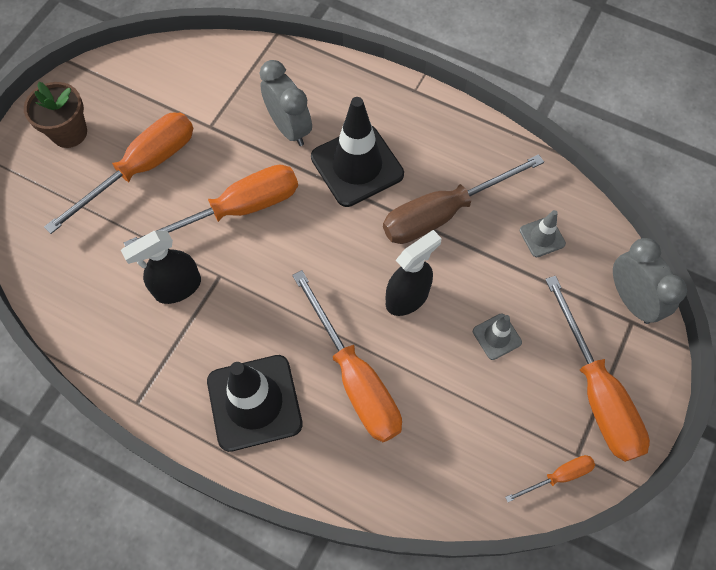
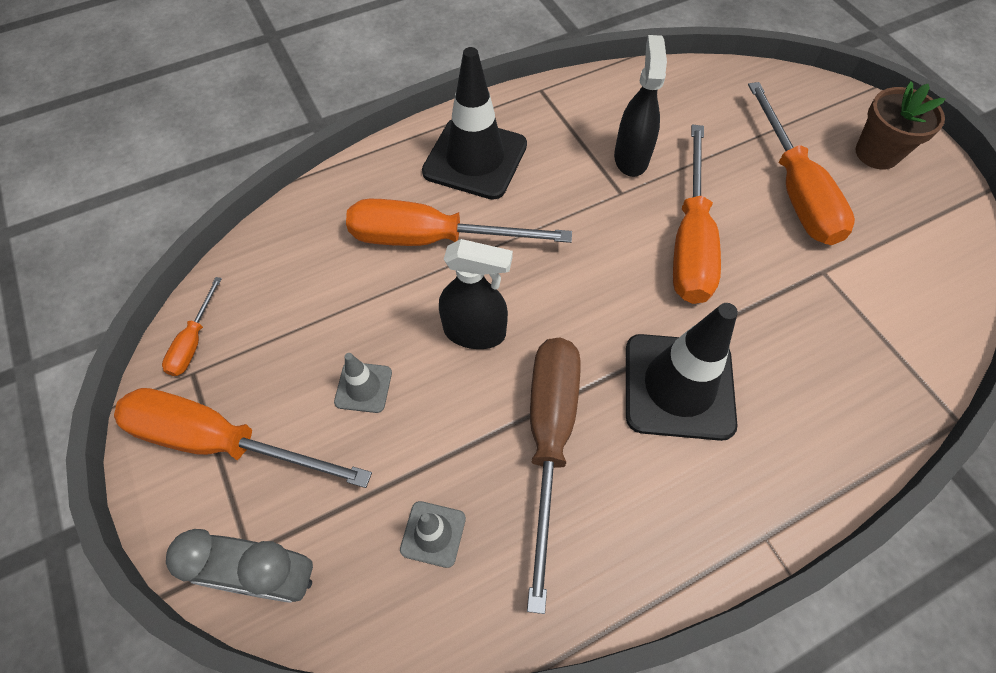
camera: 125 degrees right, 5 degrees down
grey clock [260,60,312,146] -> none
black spray bottle [386,230,441,316] -> black spray bottle turned 75 degrees counterclockwise [439,239,513,349]

